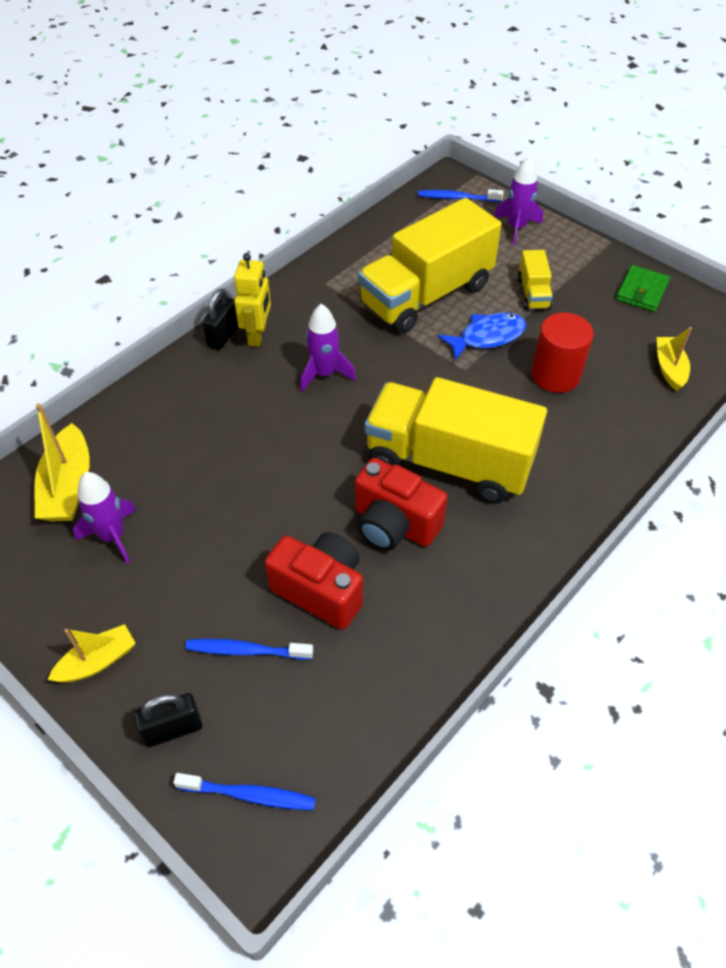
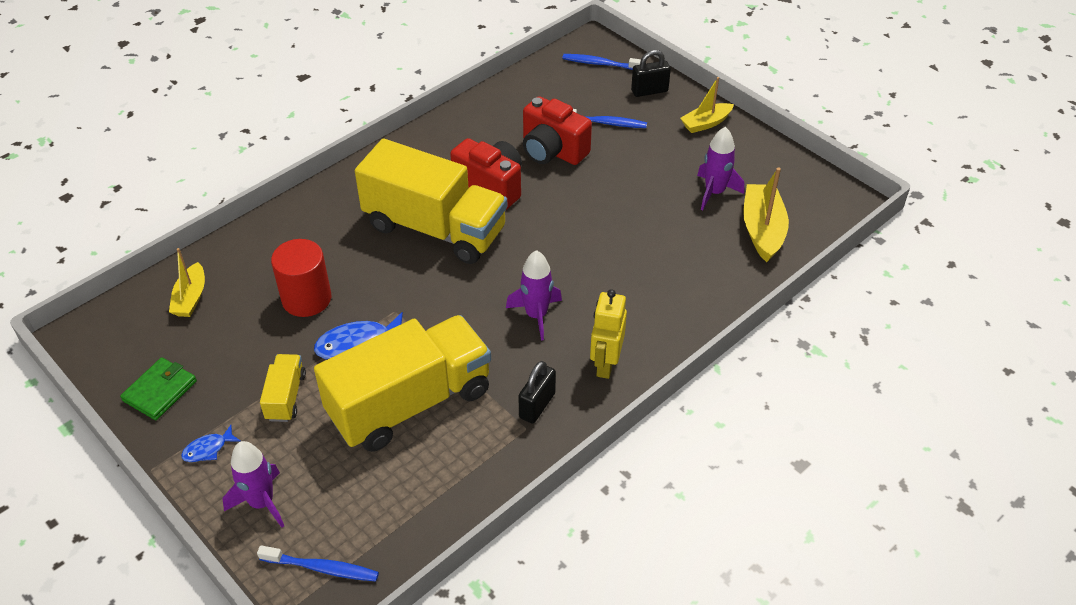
camera: 175 degrees left, 5 degrees down
black padlock [202,289,238,350] -> black padlock moved to [518,361,556,424]
none -> blue fish [181,425,240,462]

